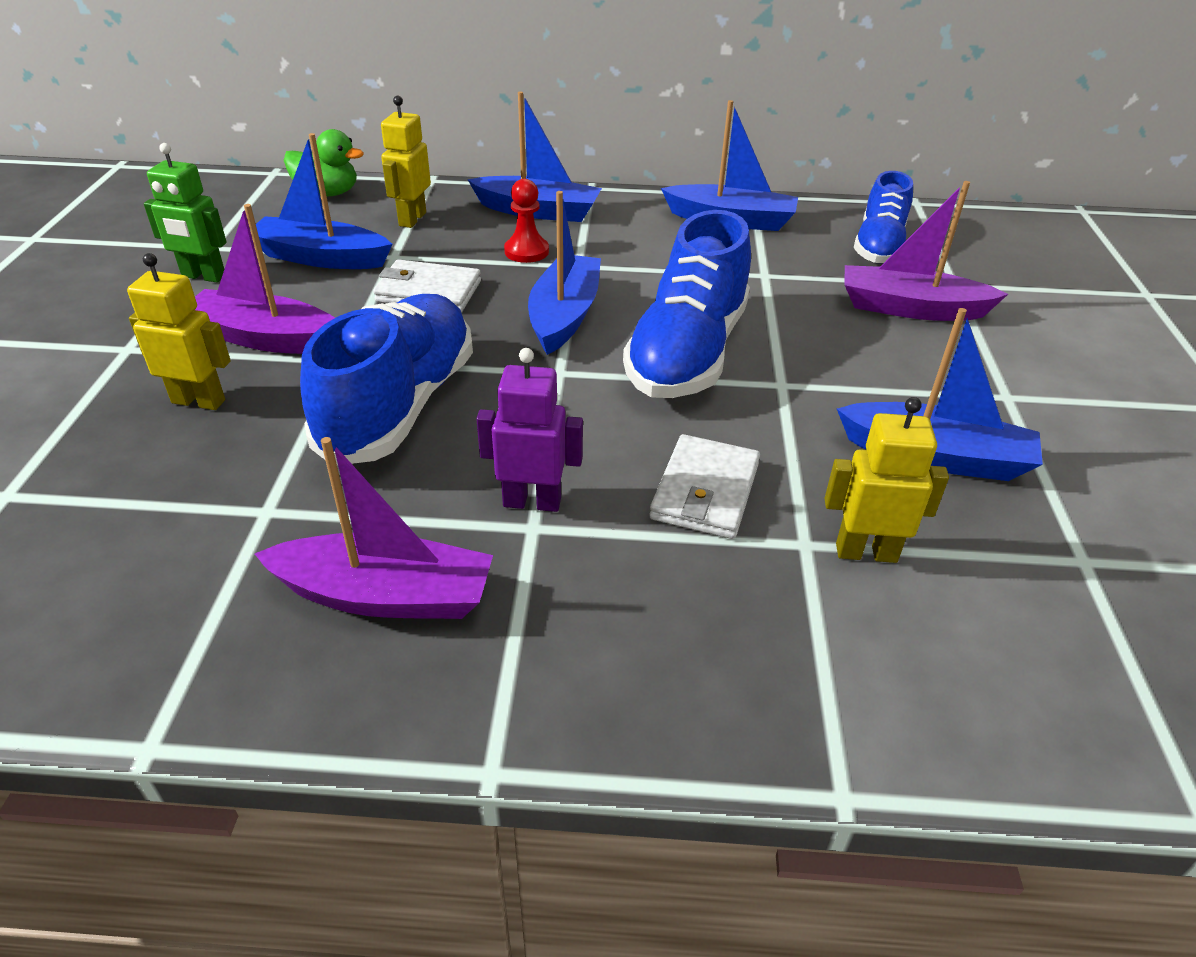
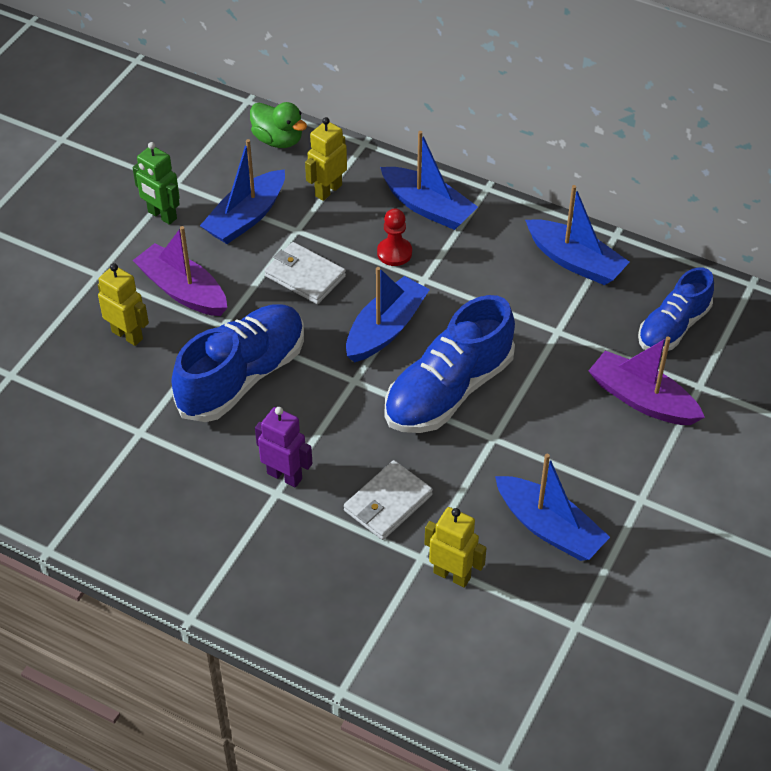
camera: 25 degrees right, 10 degrees up
purple boat [255,437,493,619] -> none
blue boat [256,133,393,269] -> blue boat turned 90 degrees counterclockwise [200,139,285,244]

